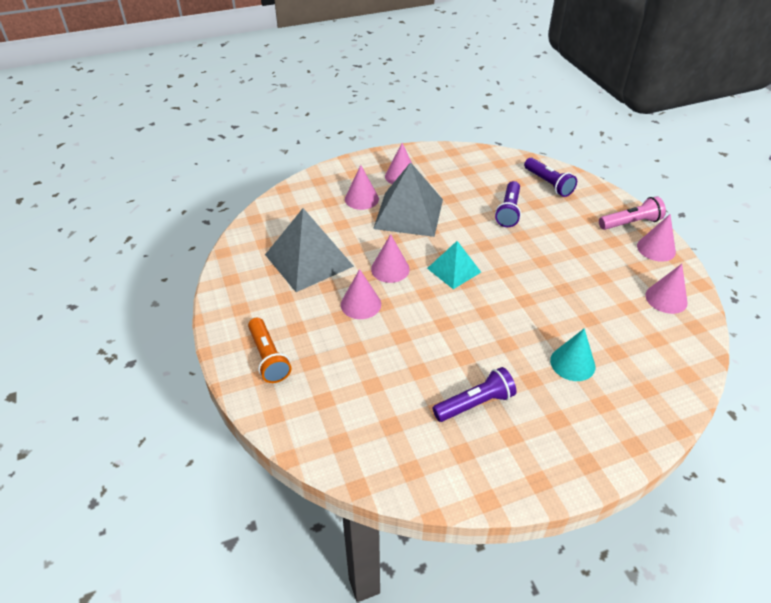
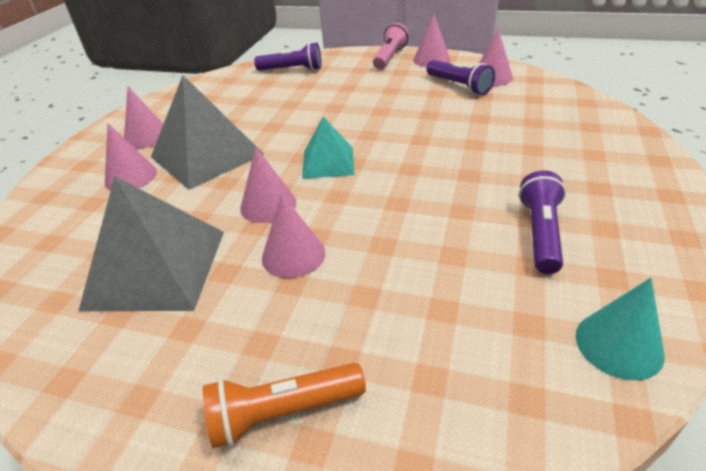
camera: 50 degrees left, 5 degrees down
orange flashlight [248,318,291,383] -> orange flashlight turned 150 degrees clockwise [203,363,366,448]
purple flashlight [495,181,521,227] -> purple flashlight moved to [426,60,495,95]
turquoise cone [550,328,595,381] -> turquoise cone moved to [575,278,665,380]

